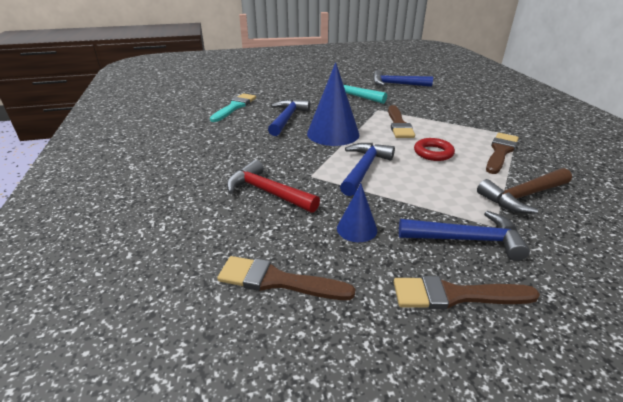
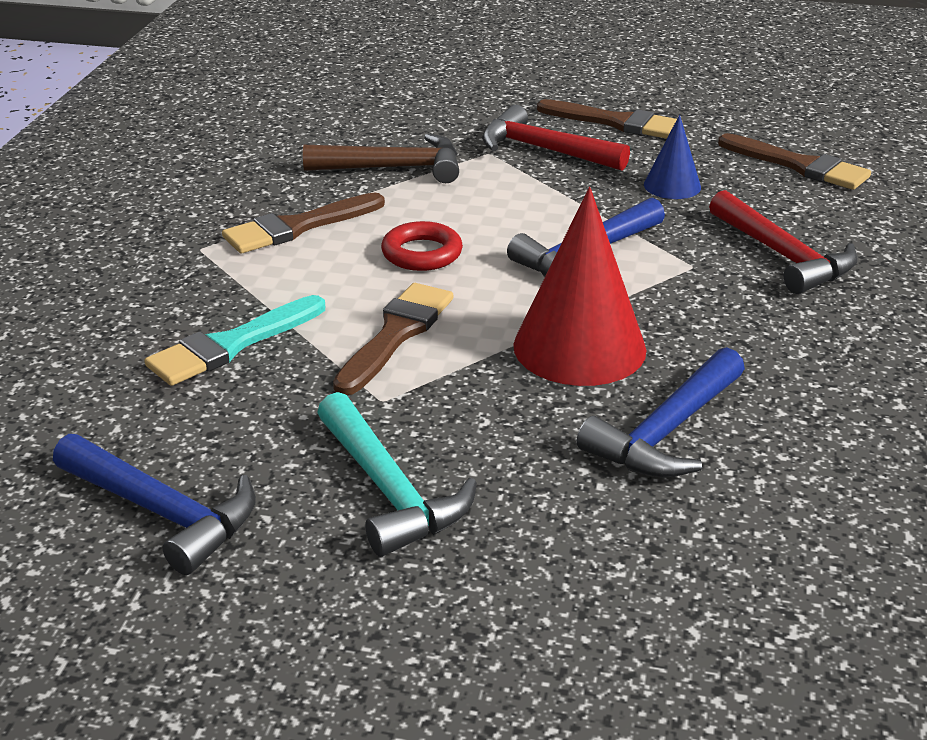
camera: 155 degrees left, 0 degrees up
turquoise brush [210,93,256,122] -> turquoise brush moved to [144,295,325,386]
blue cone [307,62,359,146] -> red cone [513,187,647,386]
blue hammer [399,211,530,261] -> red hammer [482,105,630,171]

